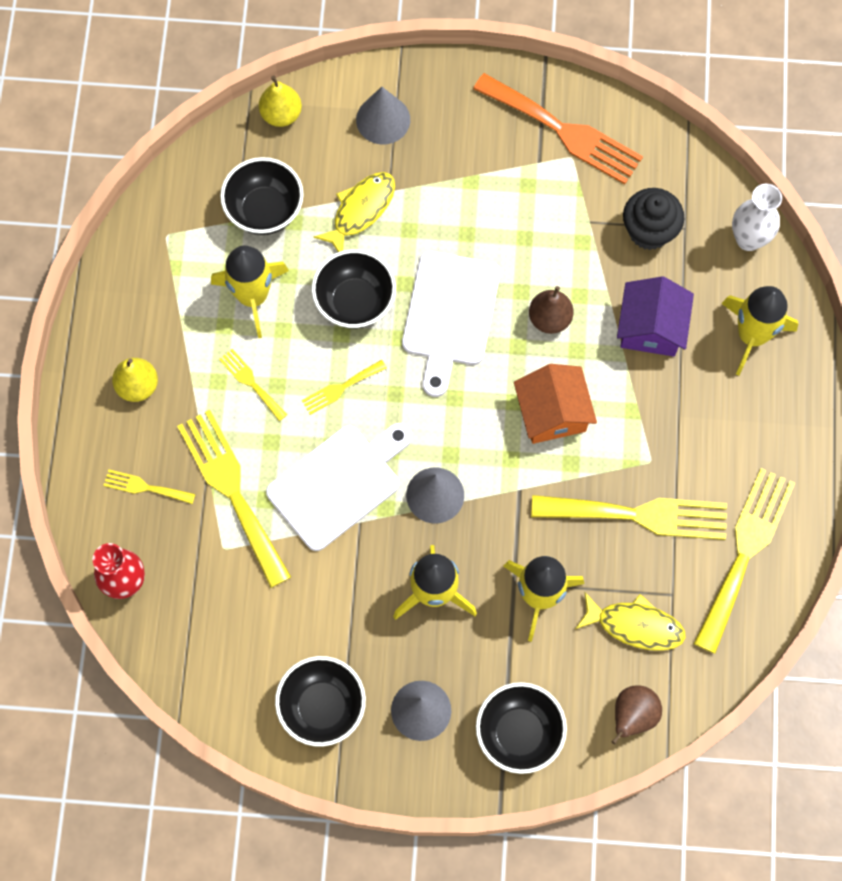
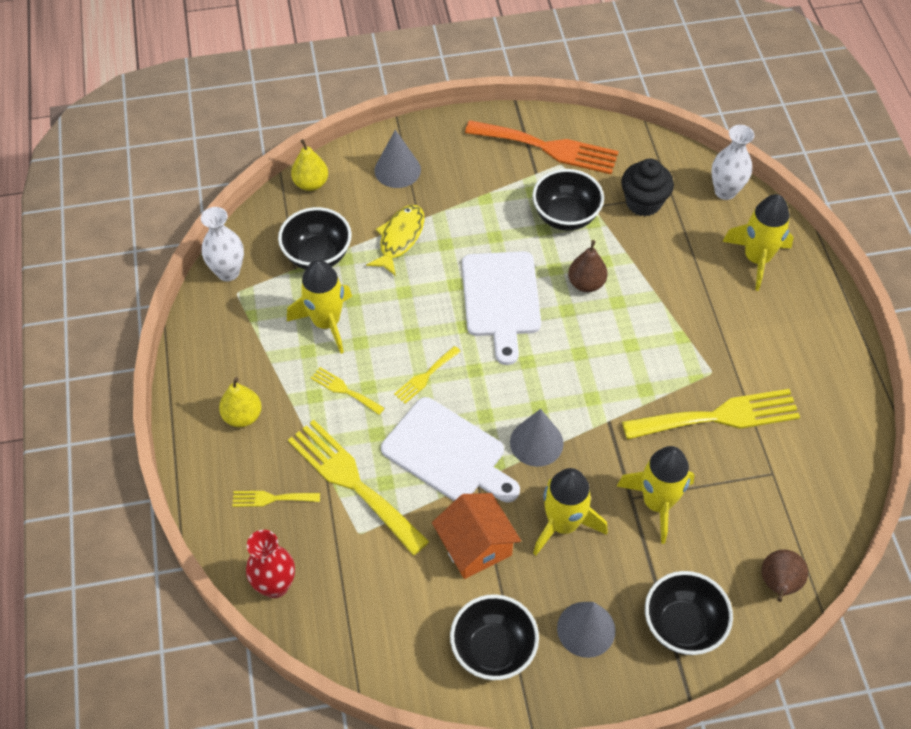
camera: 15 degrees left, 15 degrees down
white cutting board [266,423,412,551] -> white cutting board turned 90 degrees clockwise [381,397,520,503]
black bowl [312,249,396,329] -> black bowl moved to [532,169,604,231]
orange house [514,364,597,444] -> orange house moved to [432,493,521,579]
yellow fish [576,592,686,651] -> none
purple house [617,276,694,357] -> none
yellow fork [694,468,795,654] -> none
none -> white vase [201,207,244,281]

